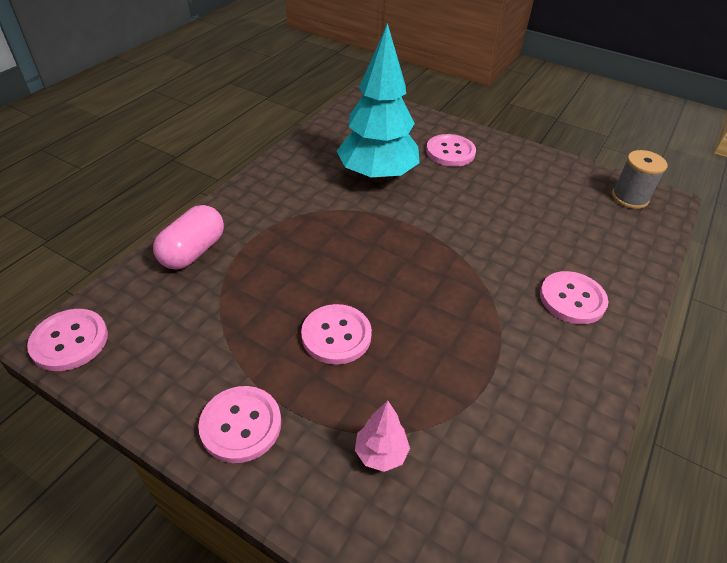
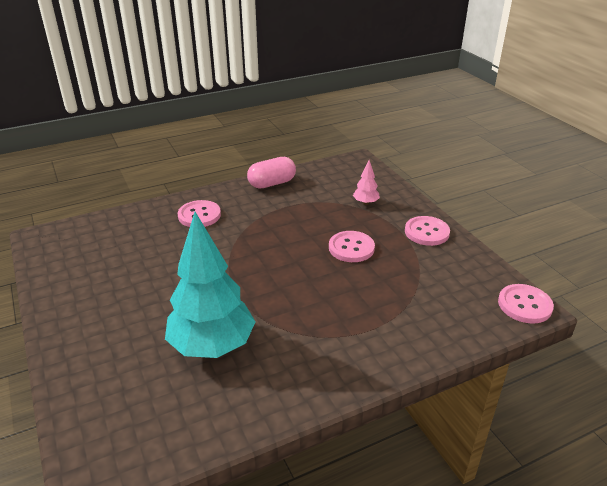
camera: 145 degrees left, 10 degrees down
pink capsule [153,205,224,269] -> pink capsule moved to [247,157,296,188]
pink button [426,134,476,167] -> none
grey spool [612,150,667,209] -> none

